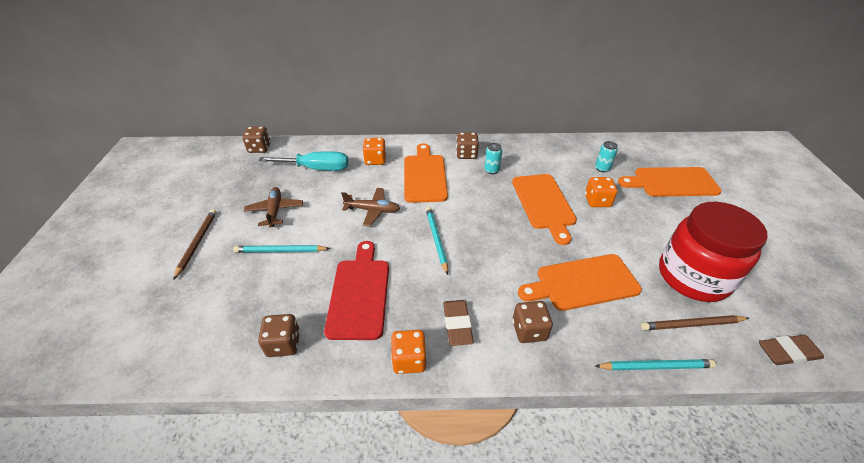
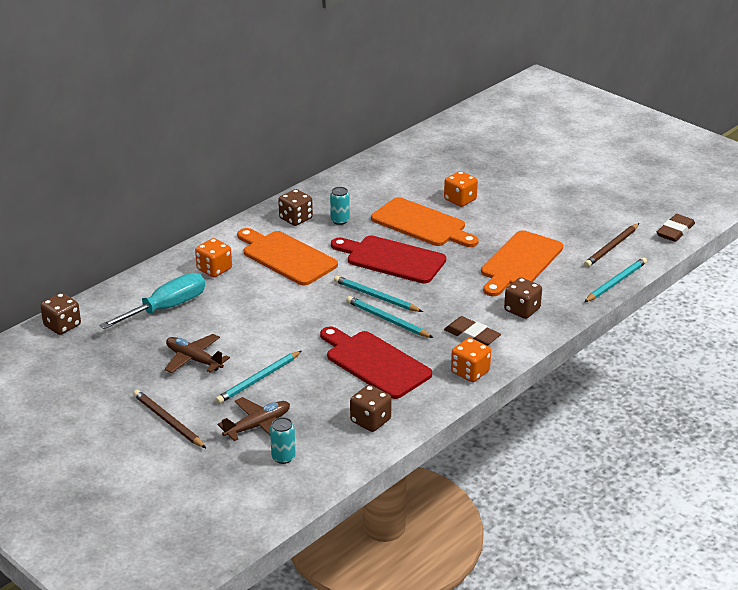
camera: 45 degrees left, 10 degrees down
brown plane [341,188,400,227] -> brown plane moved to [218,397,290,441]
turquoise can [595,141,618,172] -> turquoise can moved to [270,417,296,464]
orange cutting board [618,167,722,197] -> none
red jar [659,202,768,302] -> none
none -> red cutting board [331,236,446,284]
none -> turquoise pencil [346,296,433,338]

